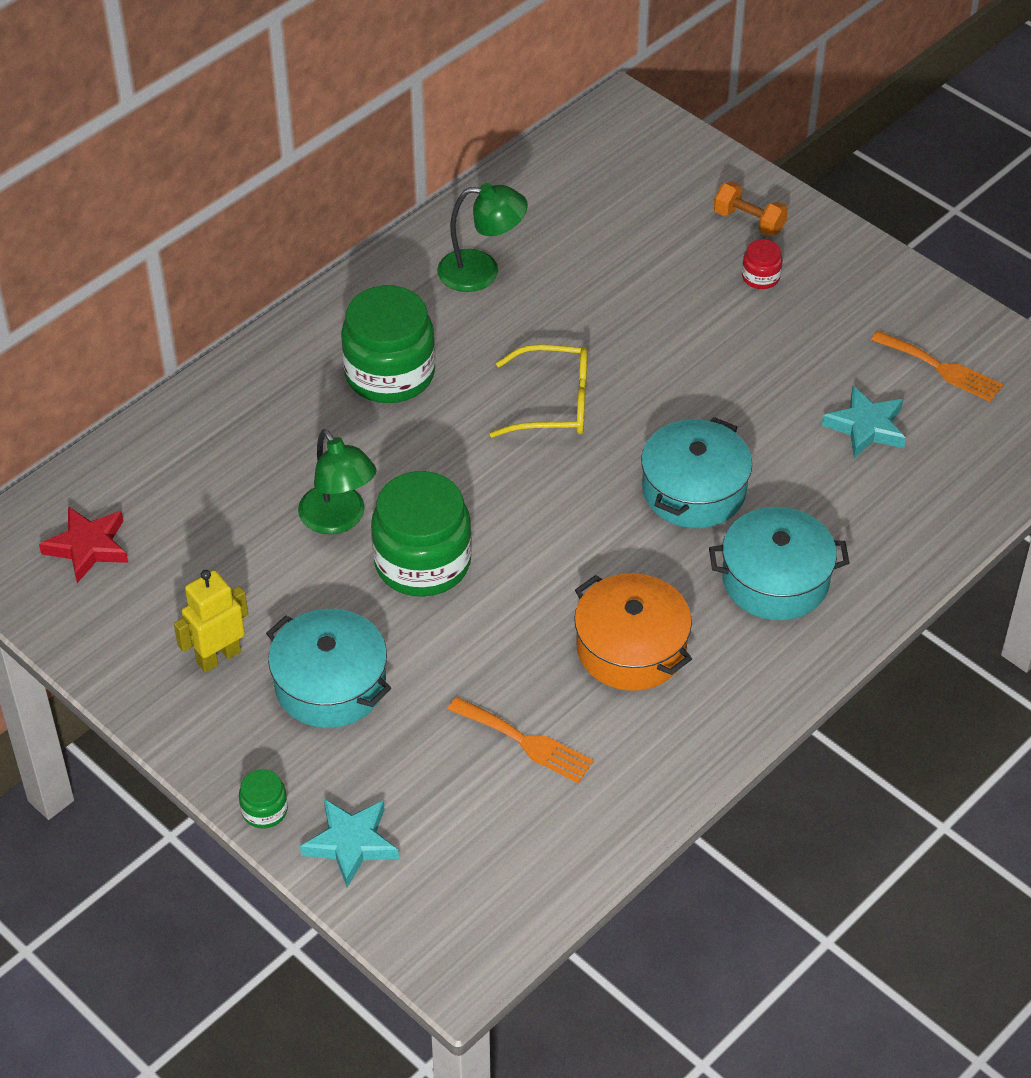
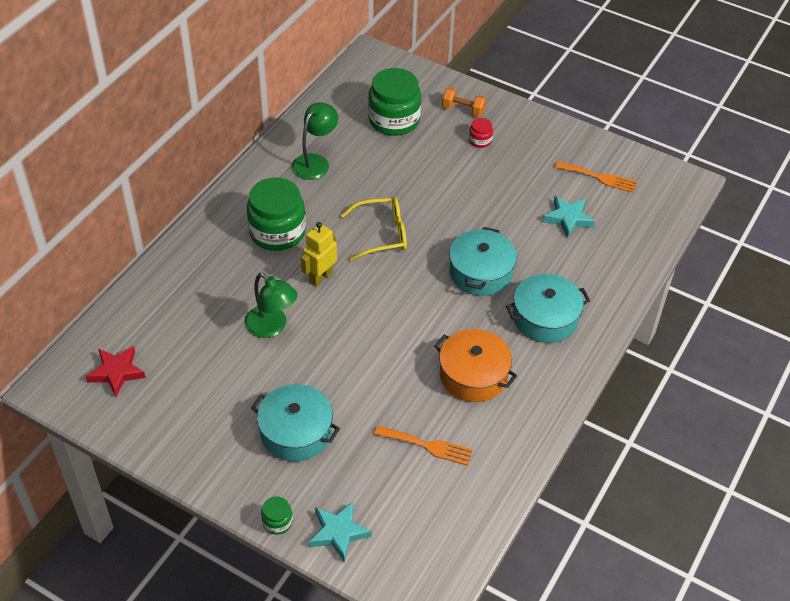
camera: 15 degrees left, 0 degrees up
yellow robot [174,570,248,672] -> yellow robot moved to [301,222,337,287]
green jar [371,471,472,597] -> green jar moved to [368,68,421,136]
green lamp [437,183,528,292] -> green lamp turned 45 degrees counterclockwise [292,102,338,180]

